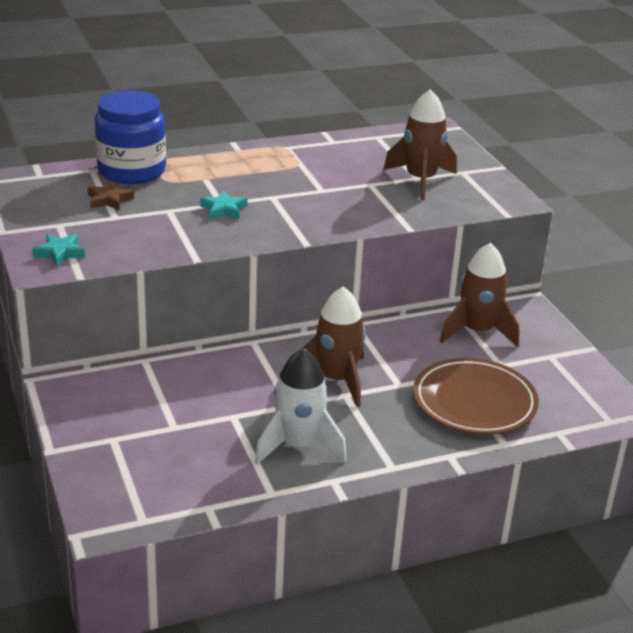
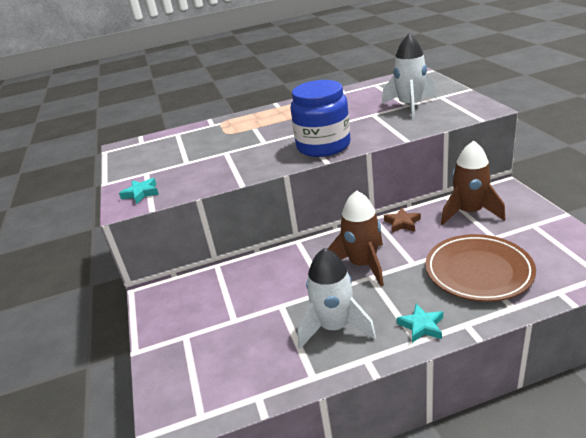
camera: 10 degrees right, 0 degrees up
brown star [88,181,134,211] -> brown star moved to [384,207,421,233]
blue jar [95,90,166,184] -> blue jar moved to [290,80,350,157]
turquoise star [200,190,248,220] -> turquoise star moved to [397,304,443,343]
brown rocket [383,89,457,200] -> white rocket [382,33,437,119]

